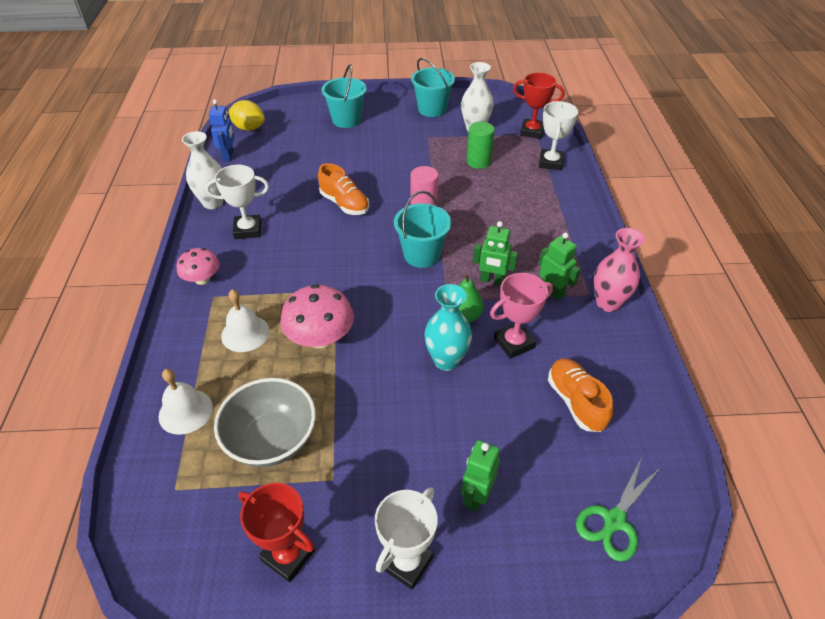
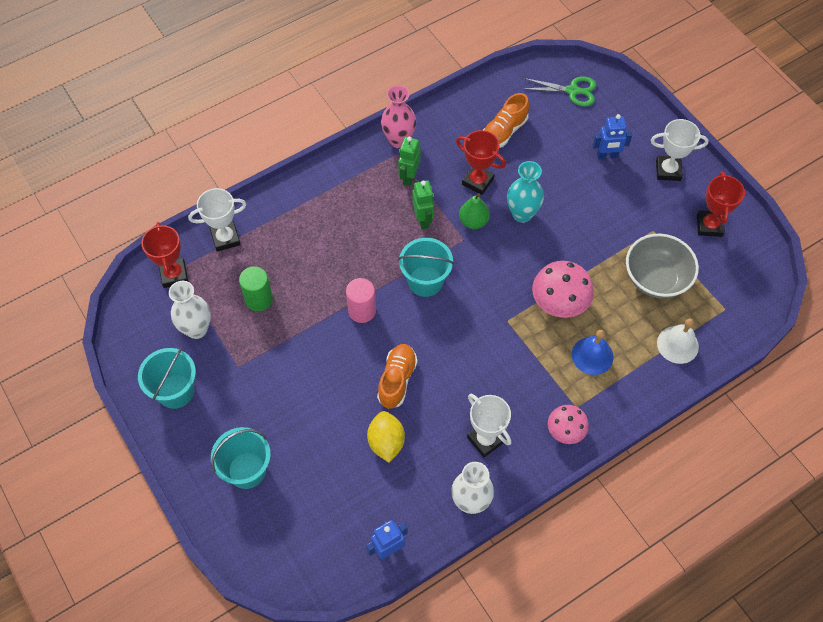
camera: 120 degrees left, 15 degrees up
white bell [221,289,269,352] -> blue bell [572,330,614,375]
yellow lemon [228,100,265,131] -> yellow lemon moved to [367,411,405,462]
green robot [461,440,500,512] -> blue robot [593,114,632,160]
pink trophy [490,273,553,359] -> red trophy [456,130,506,195]

